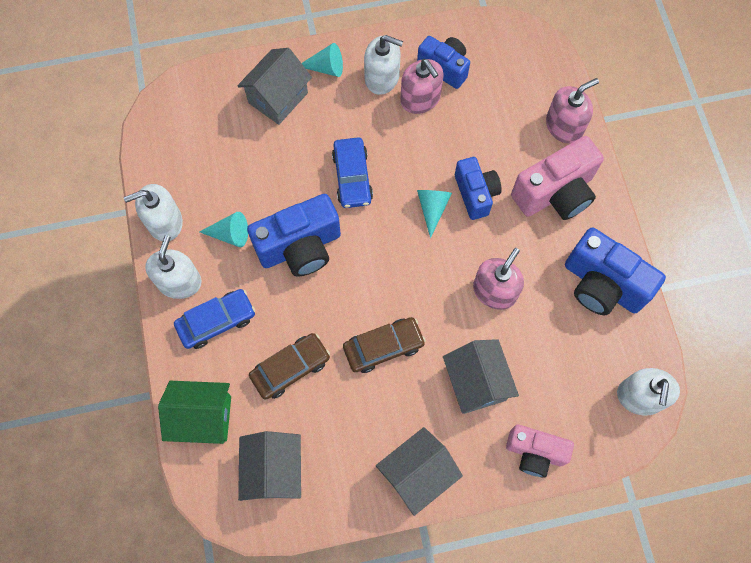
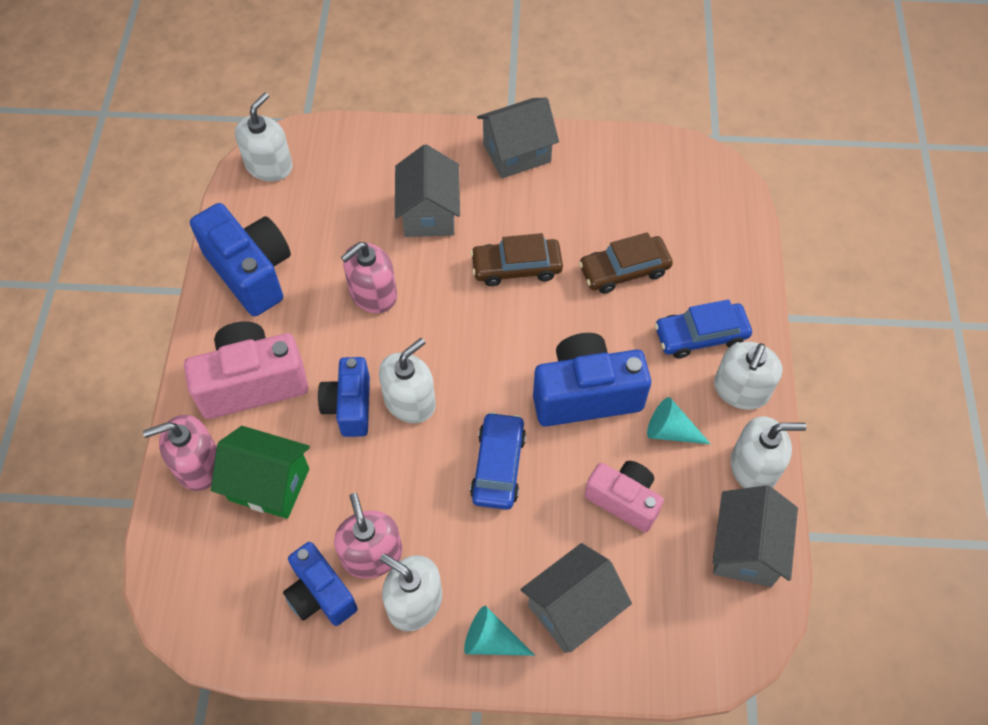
camera: 165 degrees left, 10 degrees down
green house [158,381,231,444] -> green house moved to [211,426,310,519]
grey house [238,431,301,501] -> grey house moved to [712,485,798,587]
turquoise cone [417,190,452,238] -> white soap dispenser [379,338,436,423]
pink camera [506,425,574,477] -> pink camera moved to [584,461,664,532]

